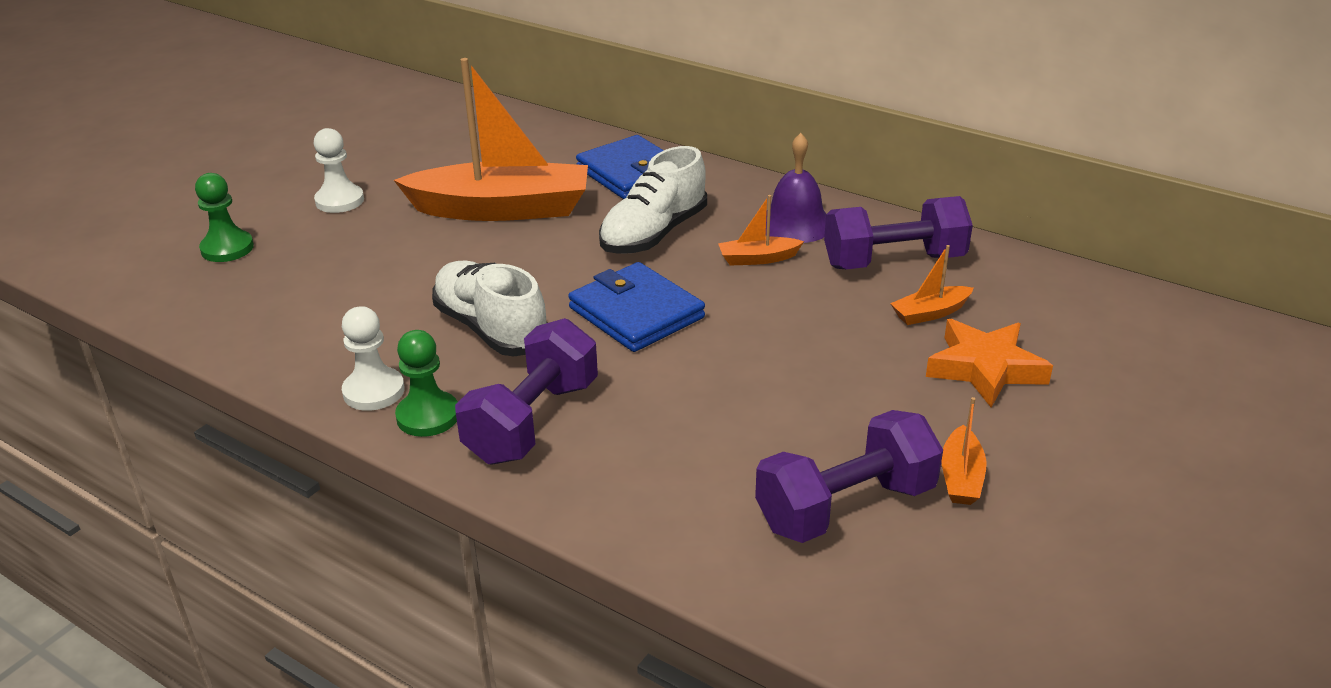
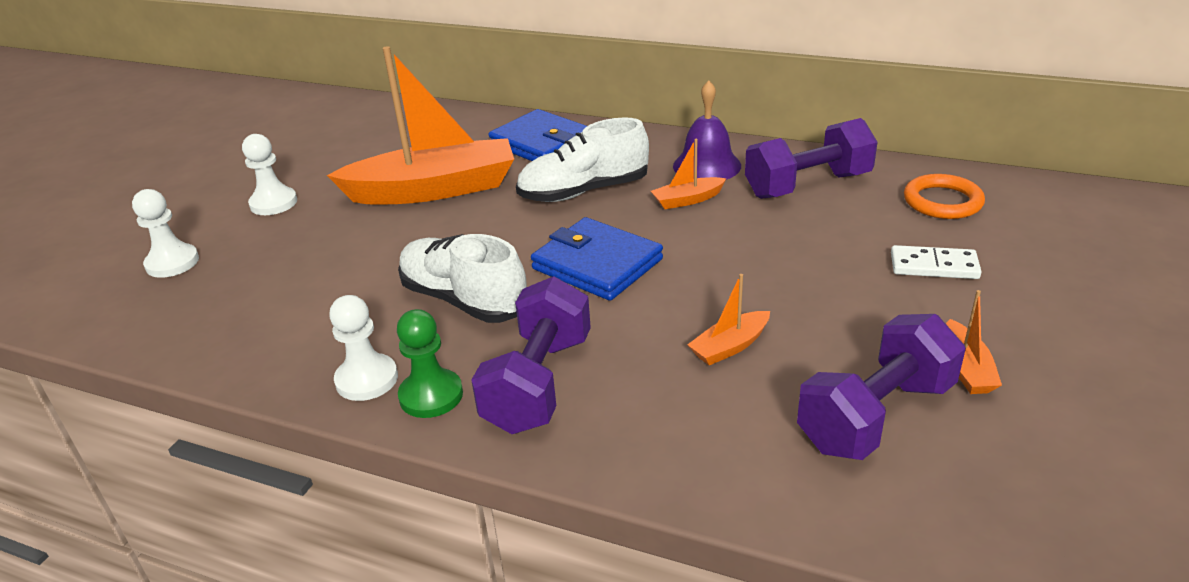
camera: 10 degrees left, 0 degrees up
green pawn [195,173,254,262] -> white pawn [132,189,199,278]
white shoe [599,146,707,254] -> white shoe turned 45 degrees clockwise [516,117,649,202]
orange boat [890,245,974,325] -> orange boat moved to [687,274,770,366]
orange star [926,319,1053,407] -> white domino [891,245,982,279]
none -> orange ring [904,174,985,219]

